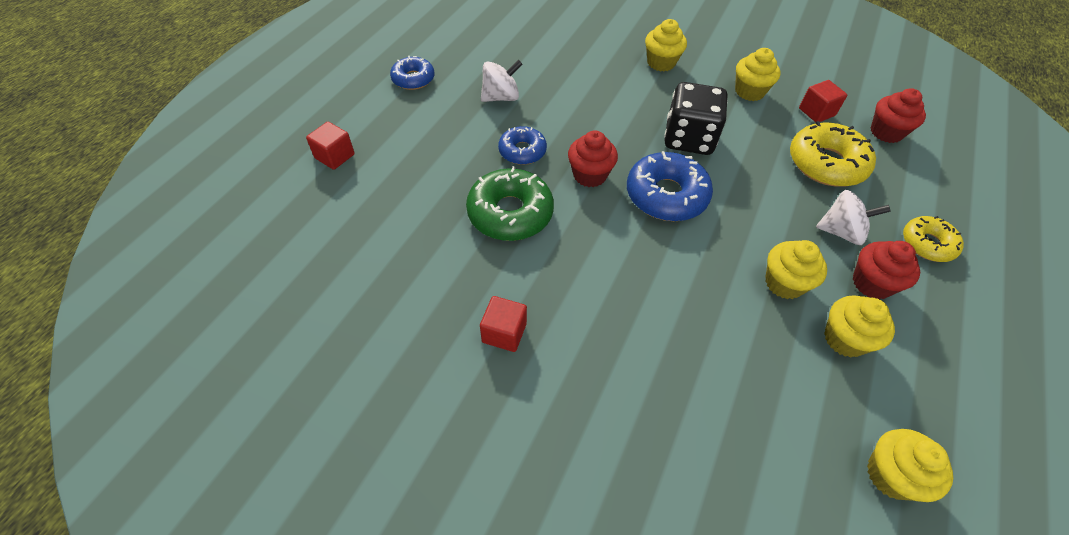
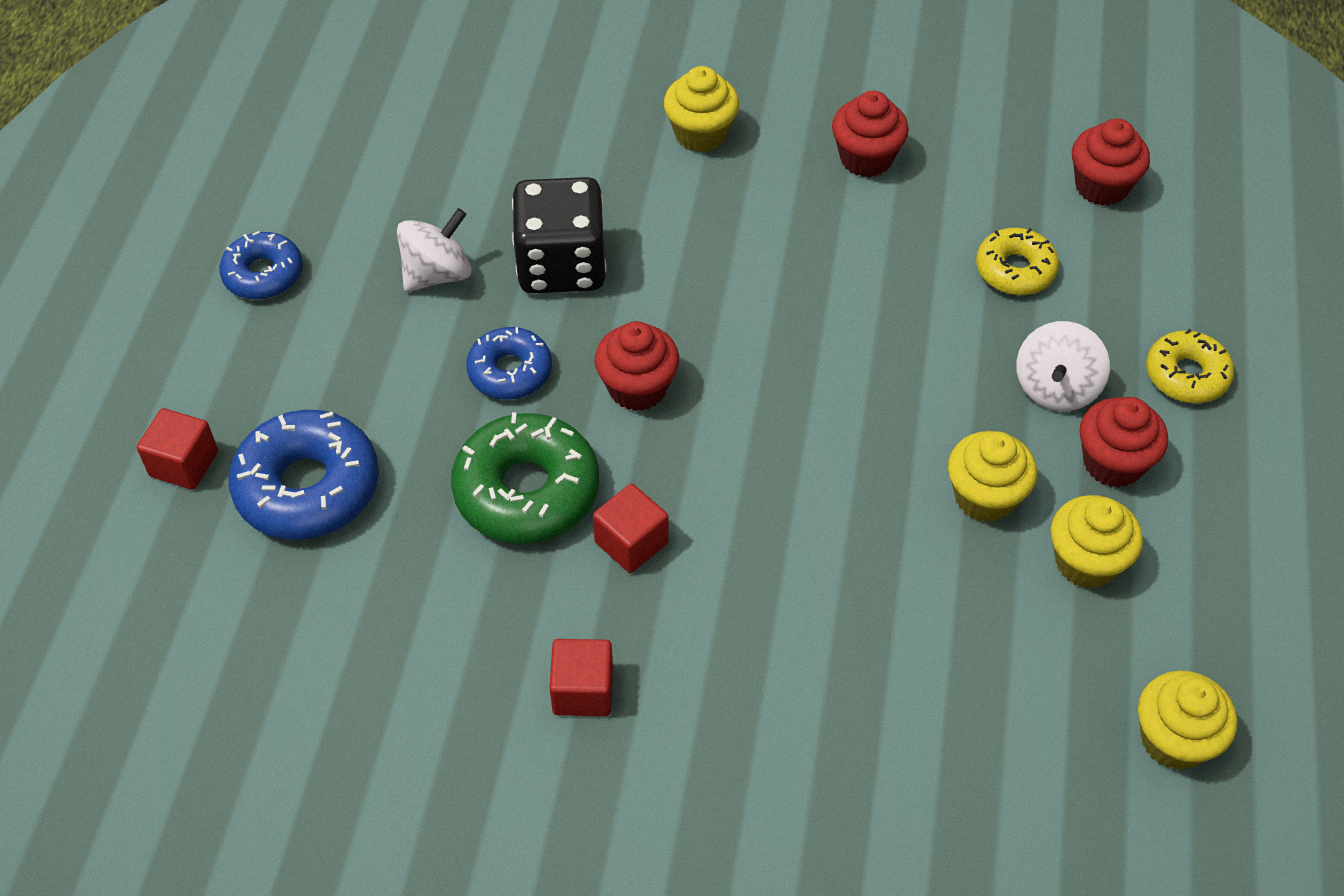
camera: 15 degrees left, 0 degrees up
blue donut [627,151,713,221] -> blue donut moved to [228,410,379,540]
black dice [664,82,728,155] -> black dice moved to [512,177,607,293]
yellow cupcake [735,48,781,101] -> red cupcake [832,91,909,177]
yellow donut [790,121,876,187] -> yellow donut [976,228,1059,295], size x0.61
red cube [799,80,847,122] -> red cube moved to [593,484,669,573]
white spinning top [816,190,891,245] -> white spinning top turned 120 degrees clockwise [1016,321,1110,411]

